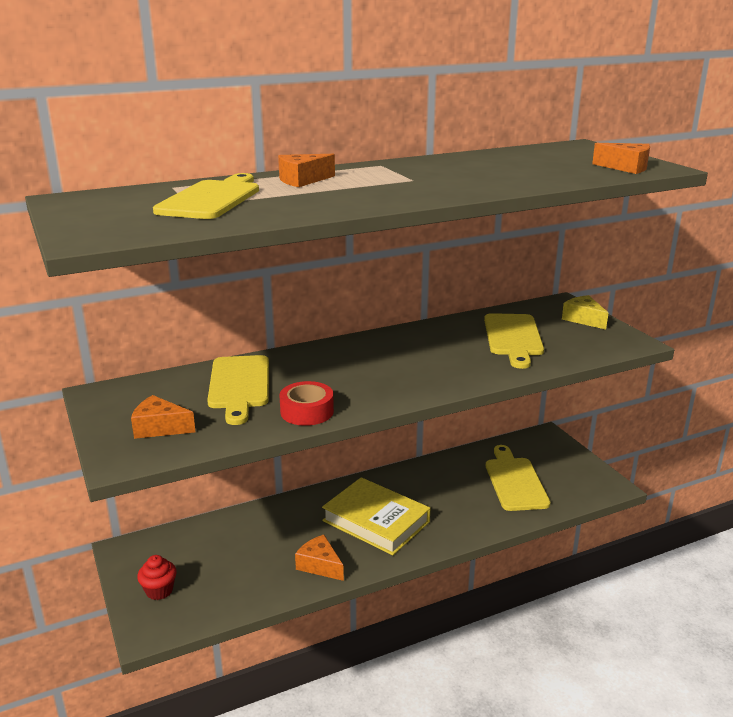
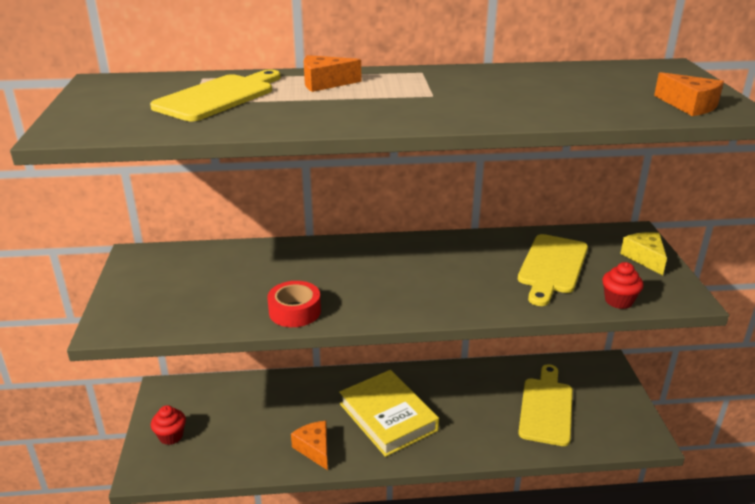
camera: 20 degrees right, 5 degrees up
orange cheese [131,395,196,439] -> none
yellow cutting board [207,355,269,425] -> none
none -> red cupcake [602,262,644,309]

